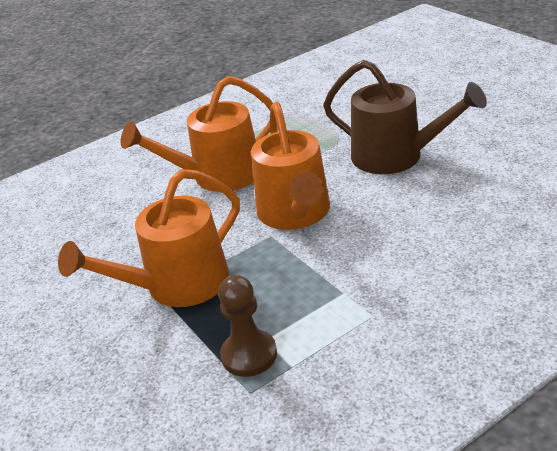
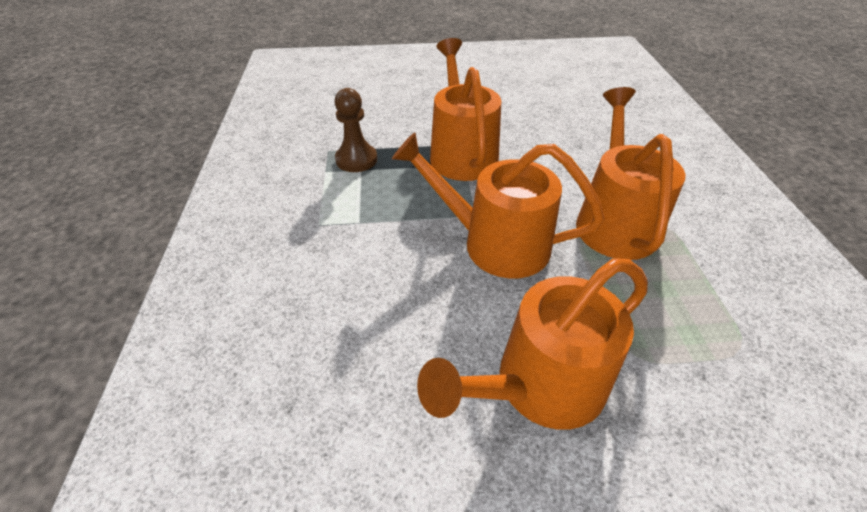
camera: 115 degrees right, 10 degrees up
brown watering can [323,60,487,174] -> orange watering can [417,258,648,430]

